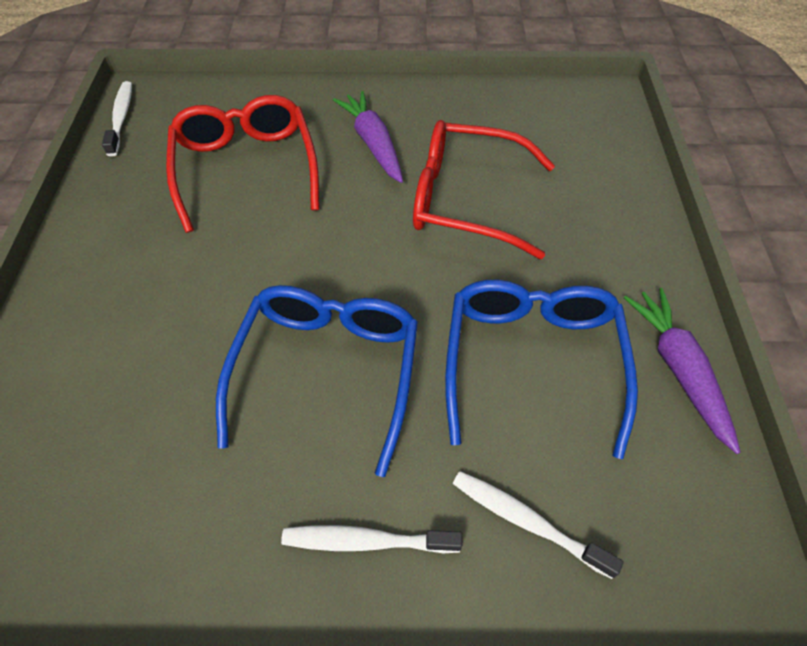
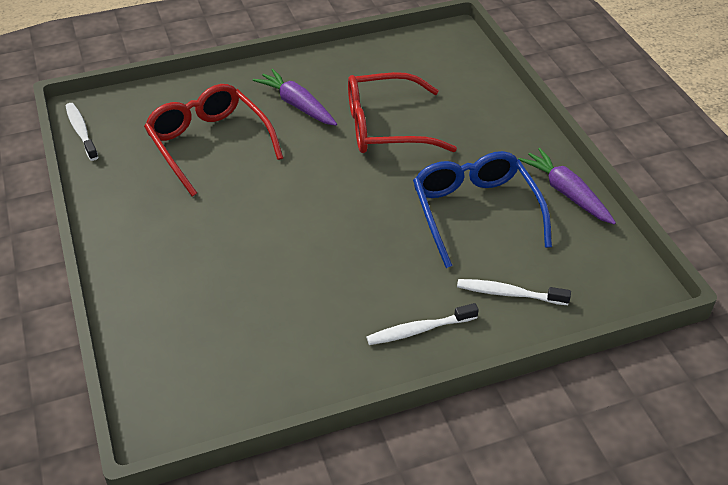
camera: 20 degrees left, 10 degrees down
blue glasses [216,285,418,477] -> none

